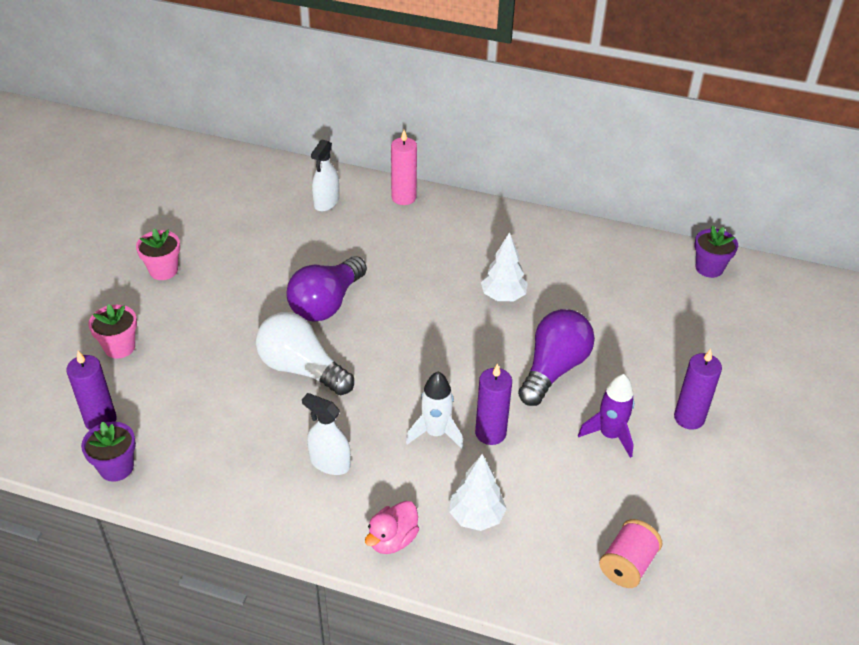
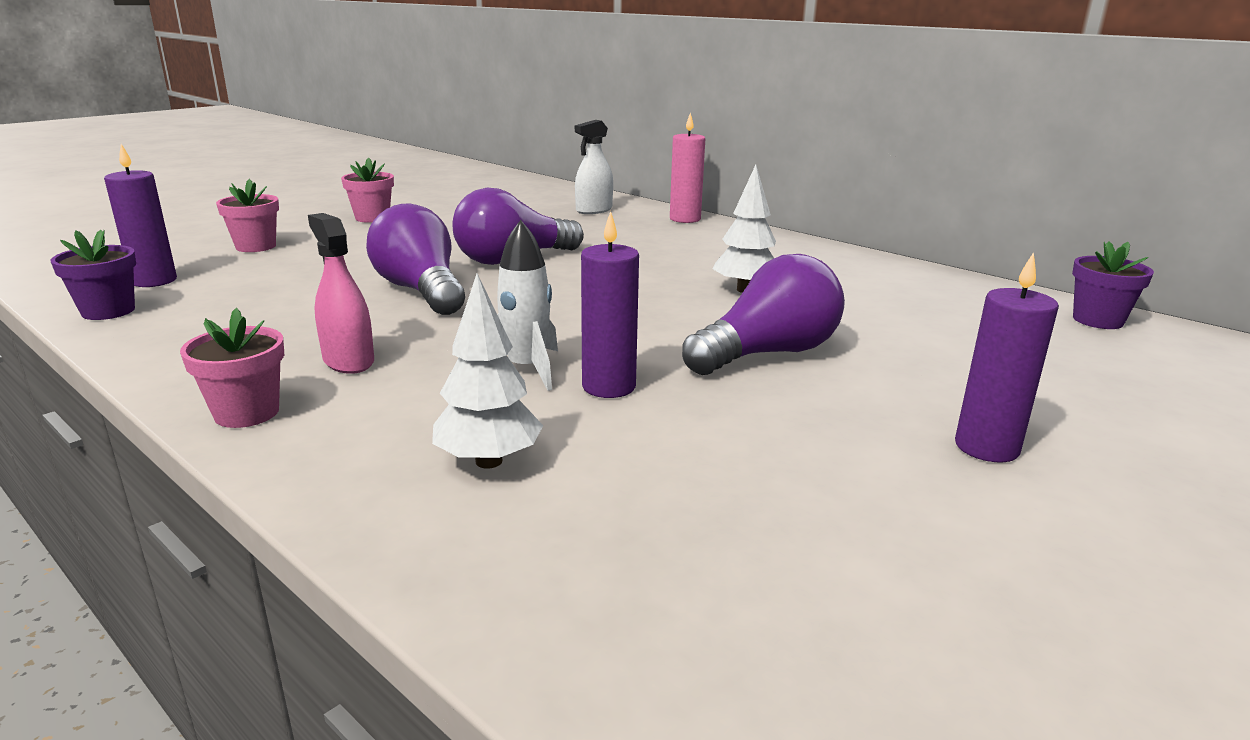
camera: 25 degrees right, 20 degrees down
white light bulb [256,312,354,395] -> purple light bulb [366,204,465,315]
white spray bottle [302,393,351,475] -> pink spray bottle [308,213,374,374]
pink duck [365,501,419,554] -> none
purple rocket [578,374,634,458] -> none
pink spool [599,519,662,588] -> none
none -> pink flower pot [180,308,284,428]

